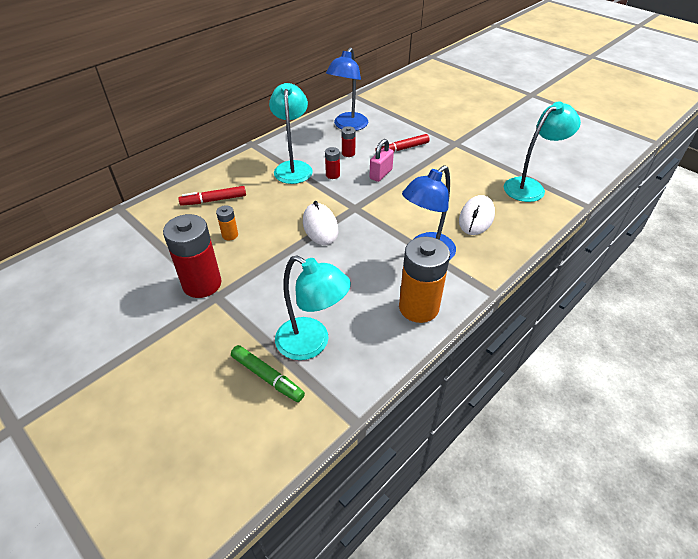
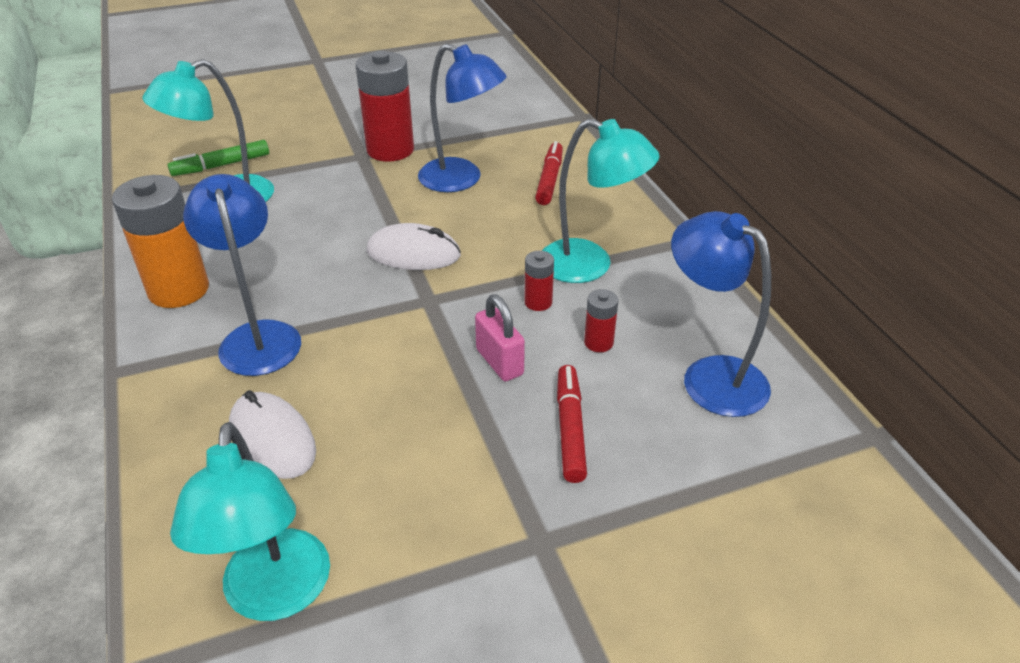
camera: 115 degrees right, 5 degrees down
orange battery [216,205,238,240] -> blue lamp [418,43,506,192]

